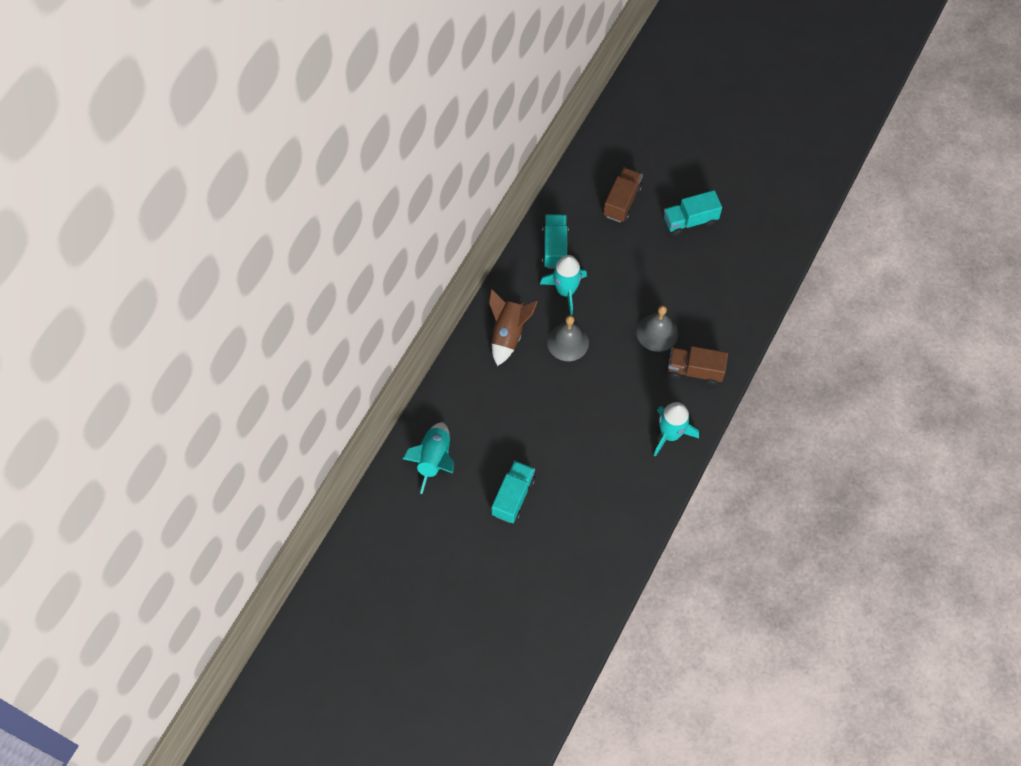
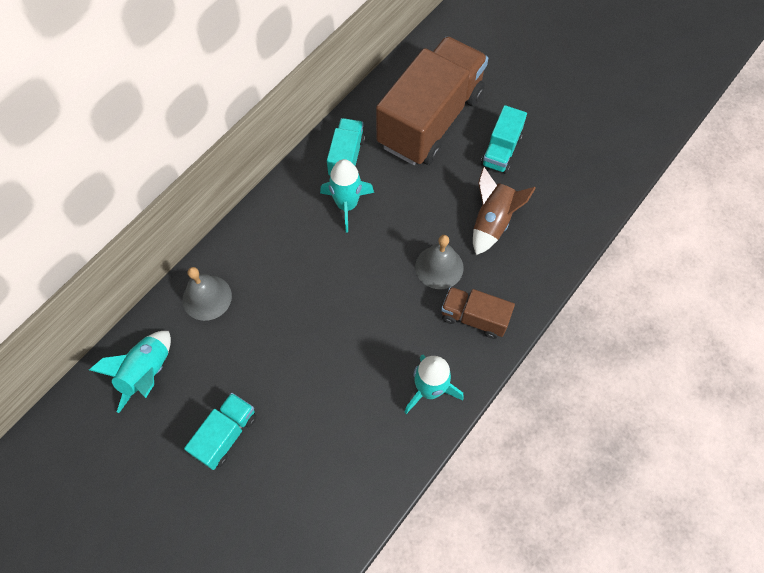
camera: 10 degrees right, 0 degrees up
brown rocket [489,289,538,366] -> brown rocket moved to [473,167,536,255]
grey bell [547,315,589,361] -> grey bell moved to [182,267,232,321]
brown truck [604,167,643,222] -> brown truck [376,36,488,165], size x2.16
turquoise truck [664,190,722,236] -> turquoise truck turned 60 degrees counterclockwise [481,105,527,173]

